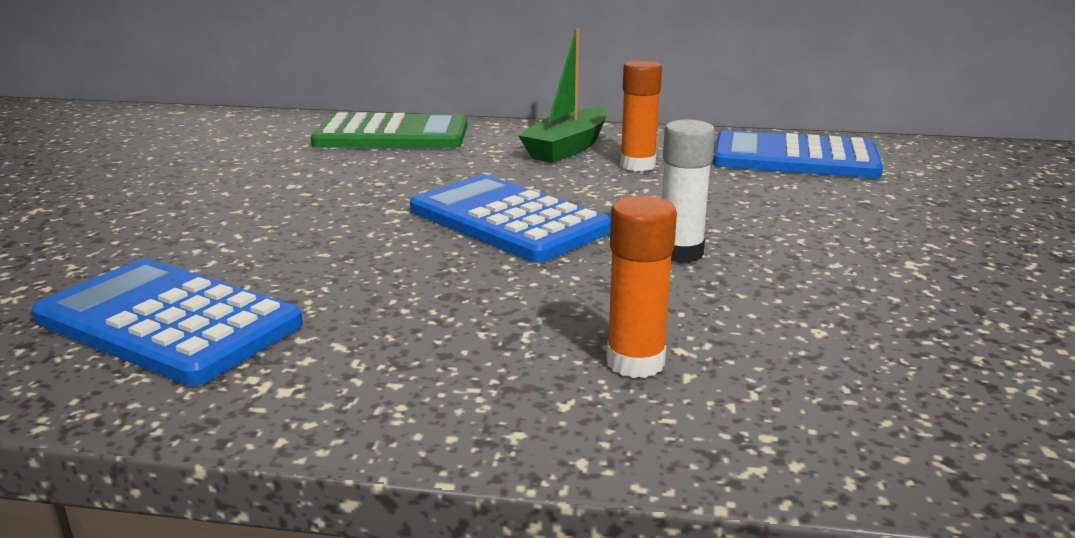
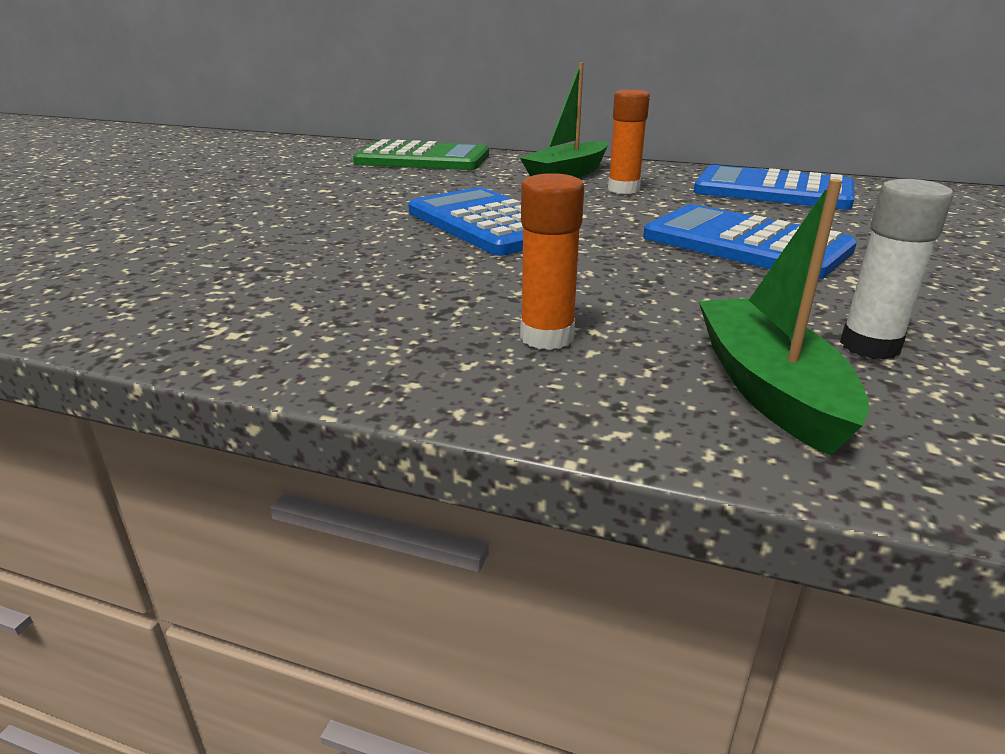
camera: 10 degrees right, 5 degrees up
blue calculator [31,259,303,386] -> blue calculator moved to [643,204,857,280]
white glue stick [662,119,715,263] -> white glue stick moved to [840,179,953,360]
none -> green boat [699,179,869,455]

